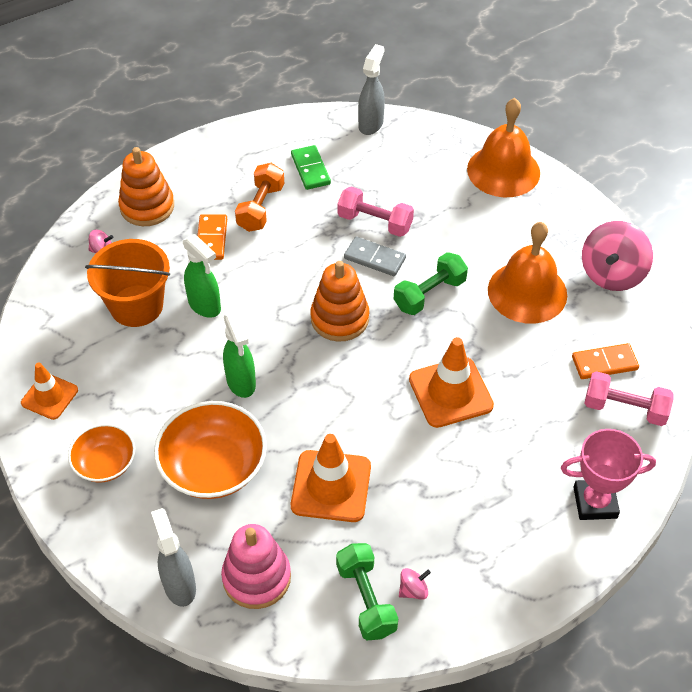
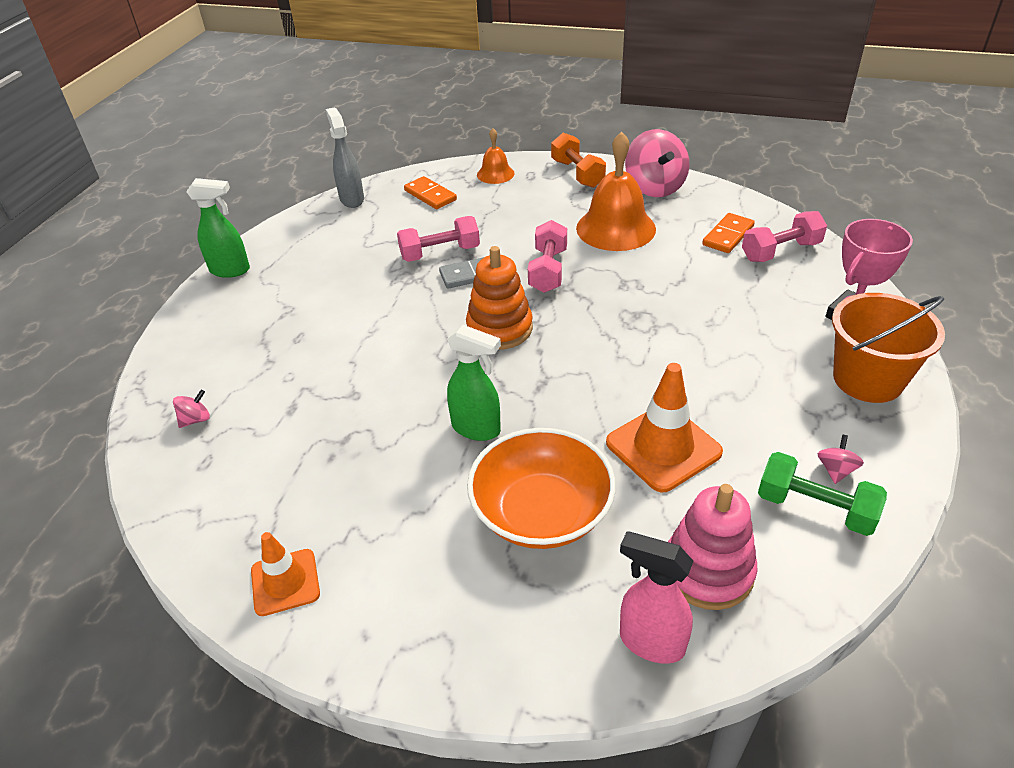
camera: 40 degrees left, 10 degrees down
orange bowl [68,424,135,482] -> none
orange bucket [85,239,170,327] -> orange bucket moved to [832,293,945,403]
orange stacking toy [118,147,174,226] -> none
grey spray bottle [151,508,196,607] -> pink spray bottle [620,531,693,664]
green spray bottle [183,234,221,318] -> green spray bottle moved to [186,178,250,278]
orange domino [197,214,227,260] -> orange domino moved to [404,176,457,209]
orange dumbbell [235,163,284,232] -> orange dumbbell moved to [551,133,606,188]
green domino [291,145,331,190] -> none
green dumbbell [394,252,468,315] -> pink dumbbell [528,220,567,293]
orange traffic cone [409,337,494,428] -> none
orange bell [467,98,540,197] -> orange bell [477,128,515,184], size x0.53

